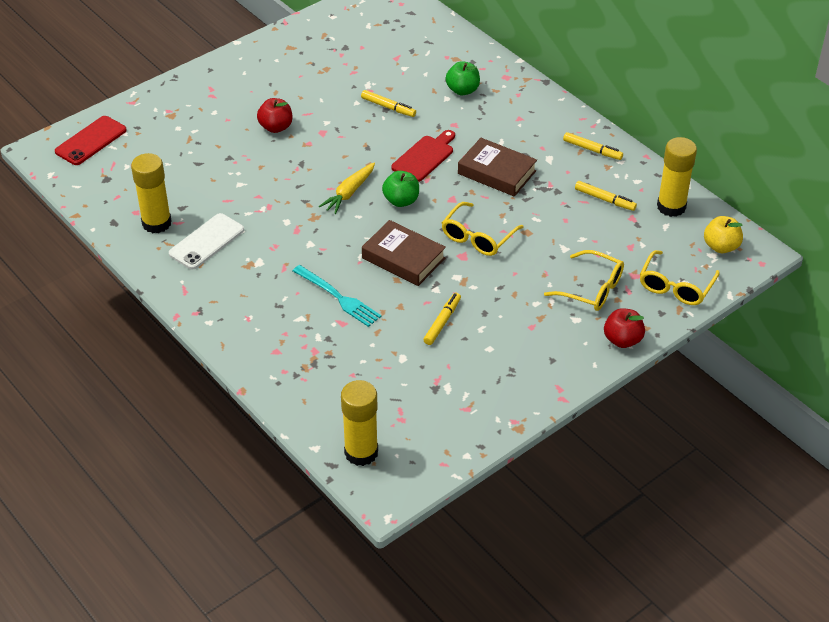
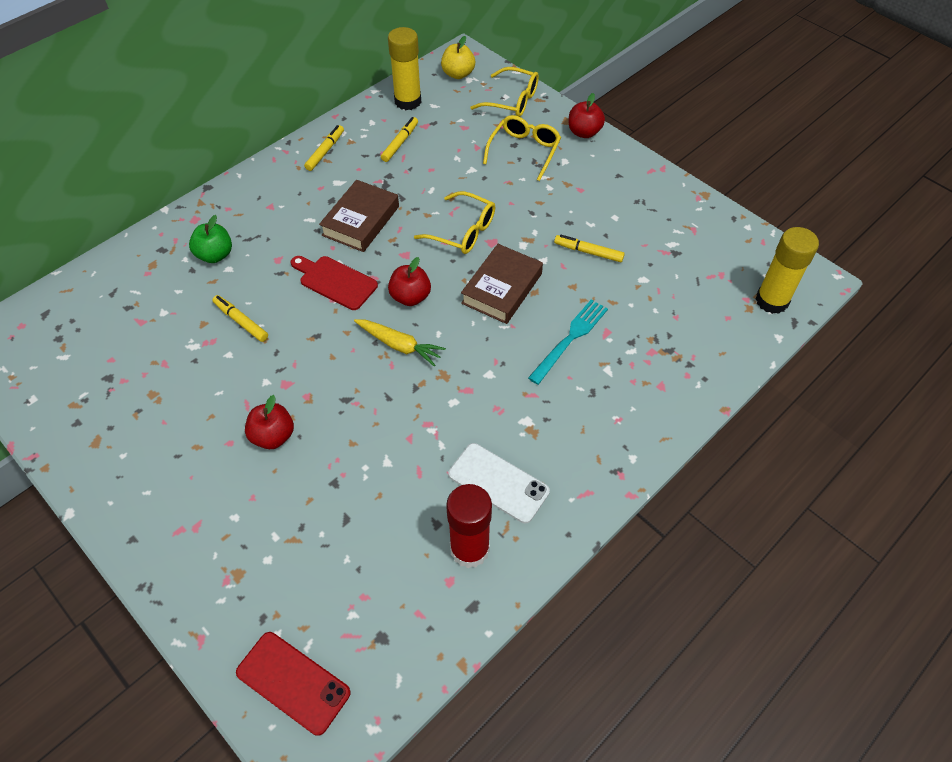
camera: 95 degrees left, 10 degrees up
yellow glue stick [131,153,172,233] -> red glue stick [446,484,492,568]
yellow marker [361,90,416,117] -> yellow marker turned 75 degrees counterclockwise [212,295,268,342]
green apple [382,171,419,207] -> red apple [388,257,431,306]

